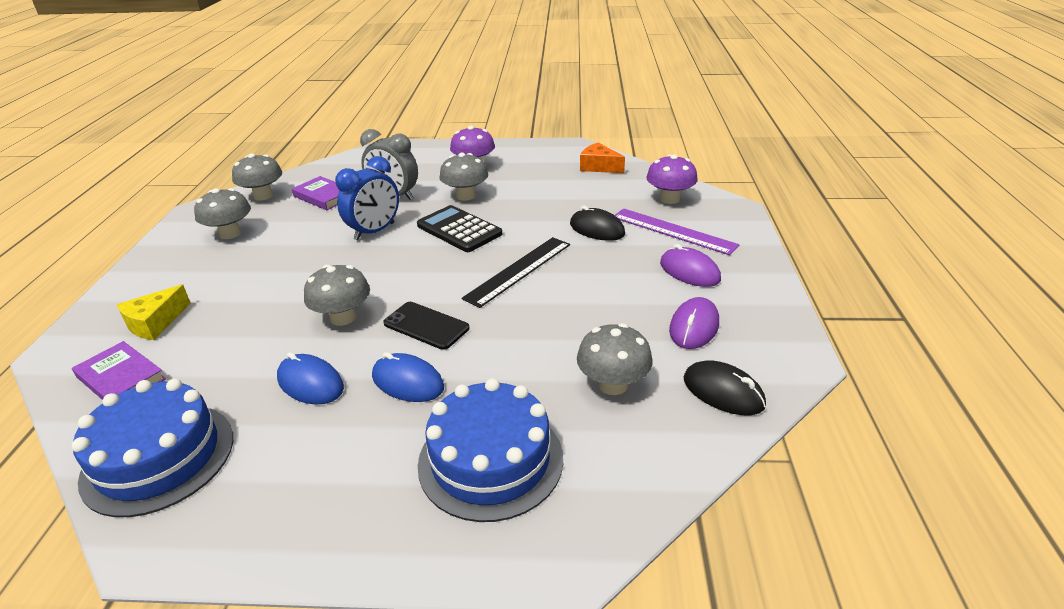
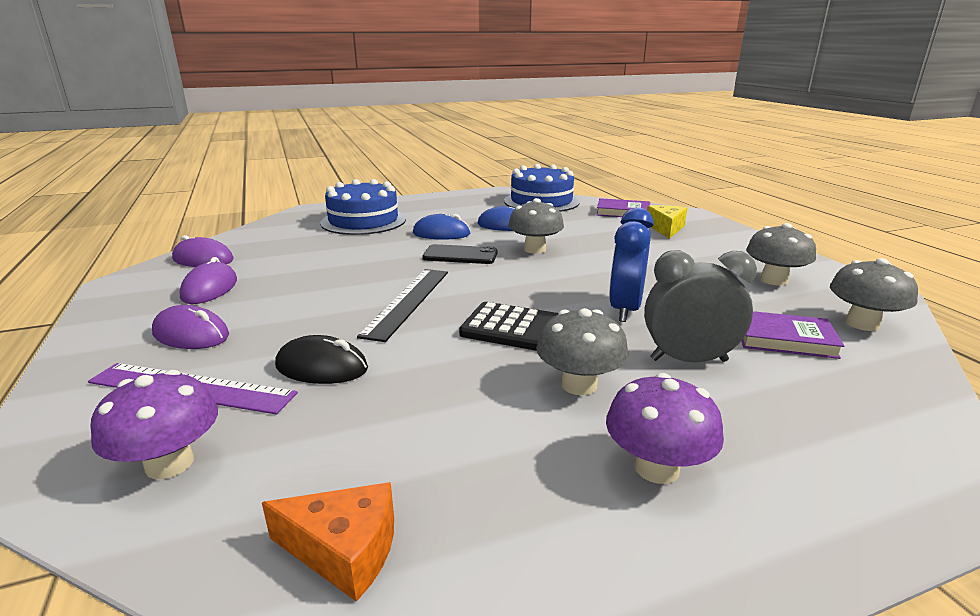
camera: 155 degrees right, 10 degrees down
grey mushroom [577,323,653,395] -> none
black mouse [684,360,766,415] -> purple mouse [172,235,234,267]

